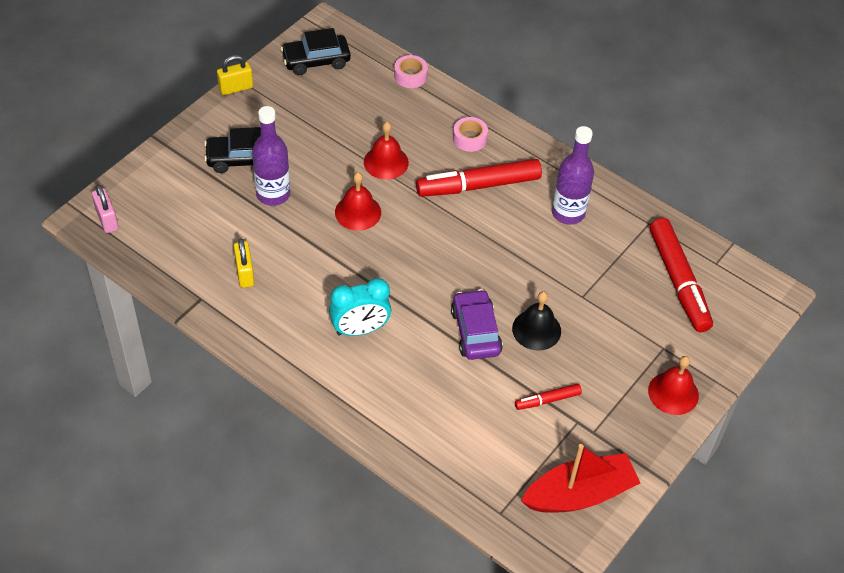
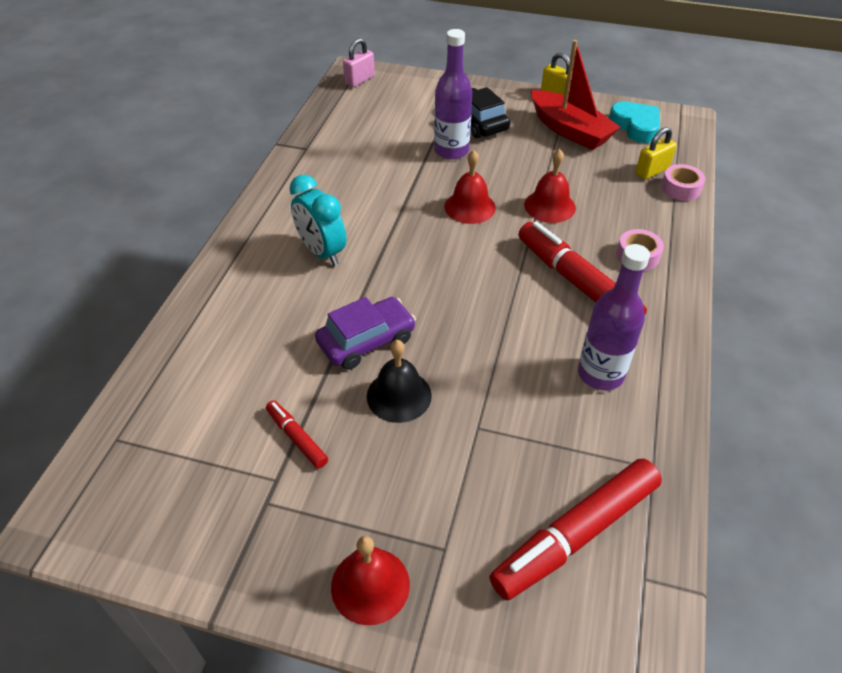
camera: 70 degrees right, 5 degrees down
yellow padlock [234,238,254,288] -> yellow padlock moved to [635,127,677,180]
black car [281,28,351,75] -> turquoise heart [609,101,660,143]
red boat [521,444,640,513] -> red boat moved to [531,40,620,150]

